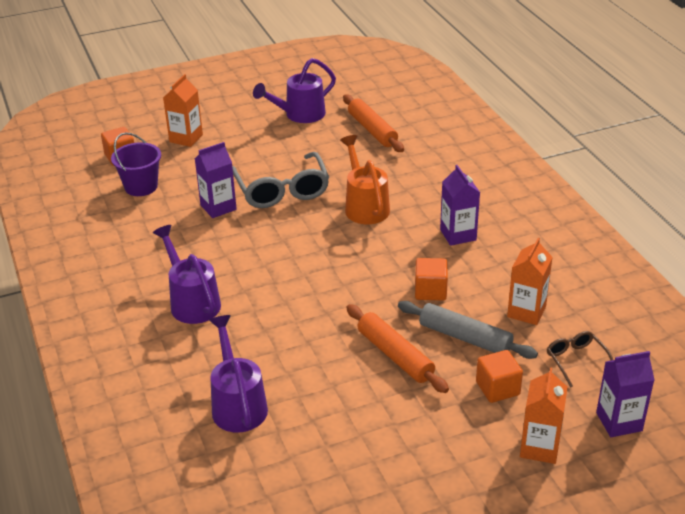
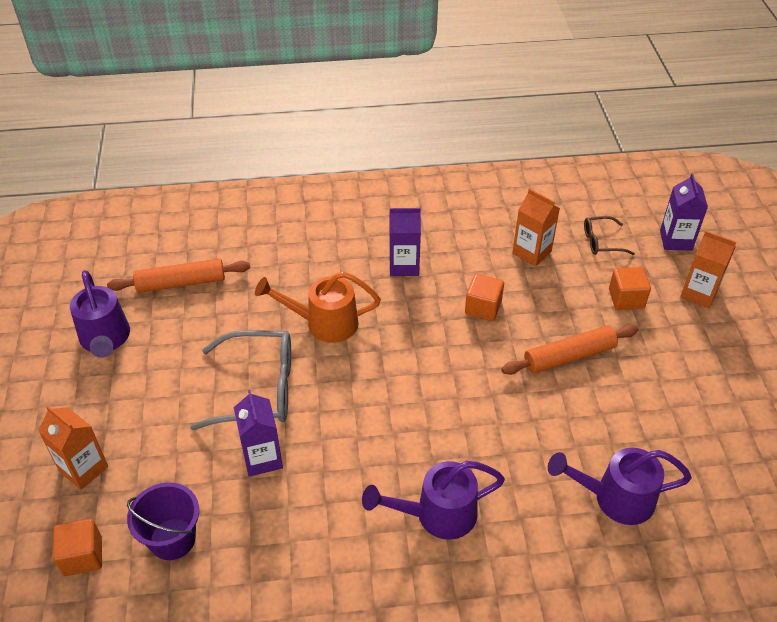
camera: 75 degrees left, 10 degrees up
grey rolling pin [398,301,538,359] -> none

